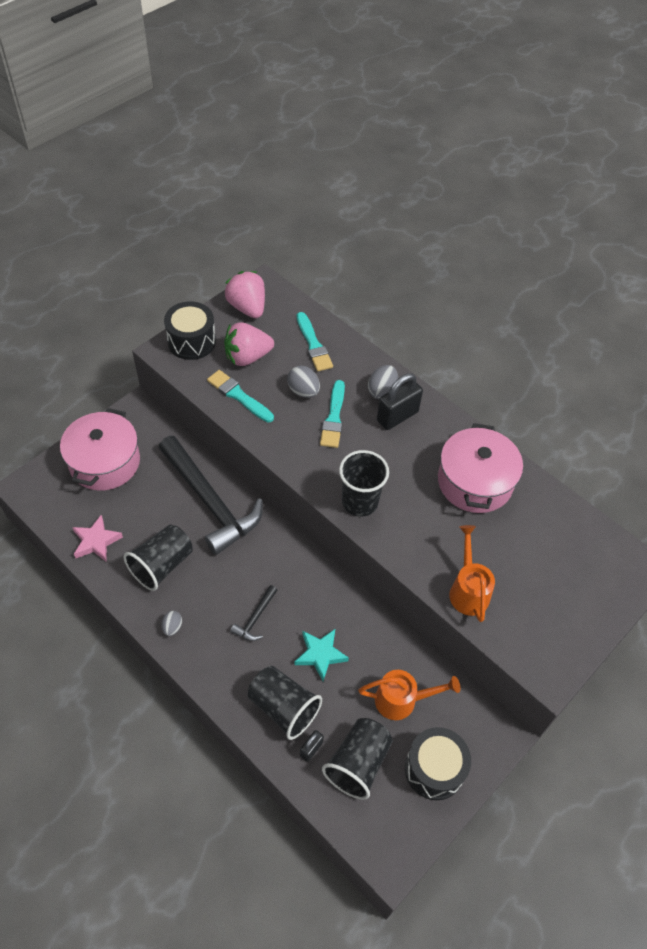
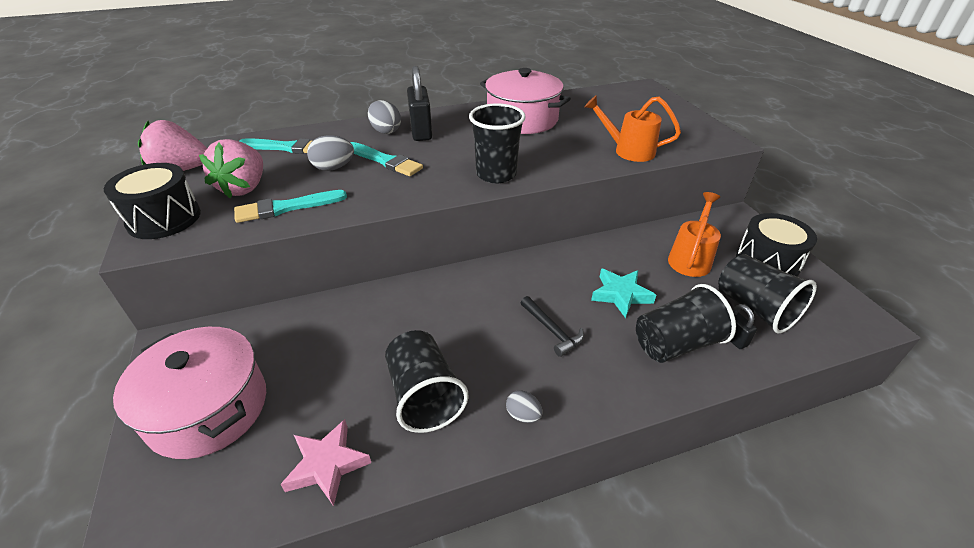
camera: 60 degrees left, 15 degrees down
black hammer [159,436,263,555] -> none

